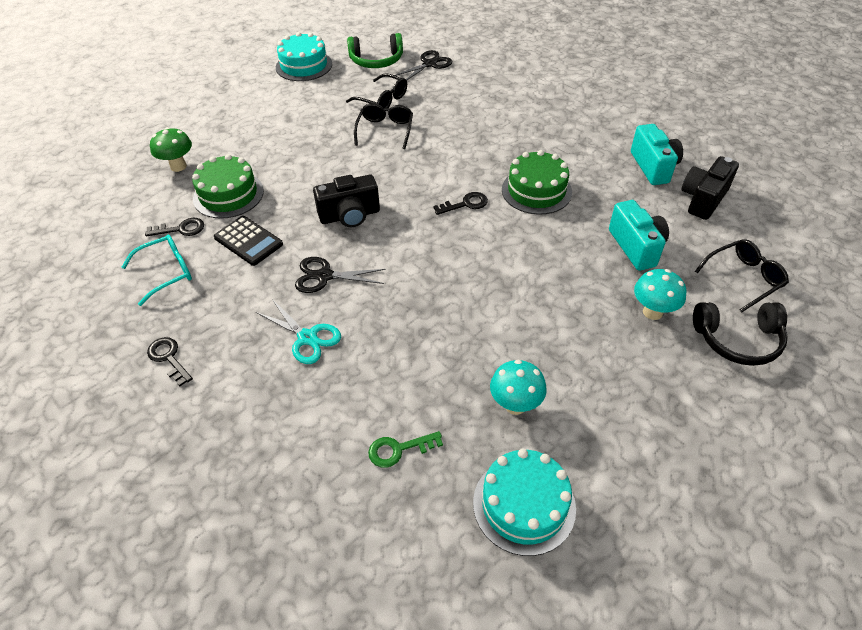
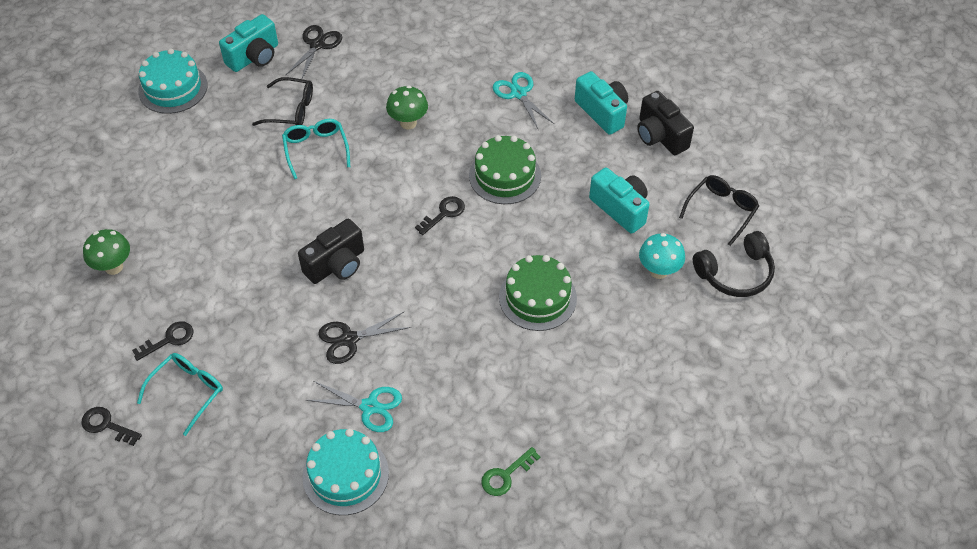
camera: 25 degrees left, 5 degrees up
black key [147,337,193,386] -> black key moved to [81,407,142,446]
green cake [192,154,264,219] -> green cake moved to [499,255,577,331]
black calculator [214,216,283,266] -> none
green headphones [347,33,403,68] -> turquoise camera [219,14,278,72]
black glasses [354,103,413,149] -> turquoise glasses [282,119,350,179]
turquoise cake [473,449,576,556] -> turquoise cake moved to [302,429,389,515]
turquoise mushroom [490,360,547,415] -> none
black camera [682,156,739,220] -> black camera turned 45 degrees counterclockwise [637,91,694,155]
none -> green mushroom [386,85,428,129]
none -> turquoise scissors [492,72,554,129]

